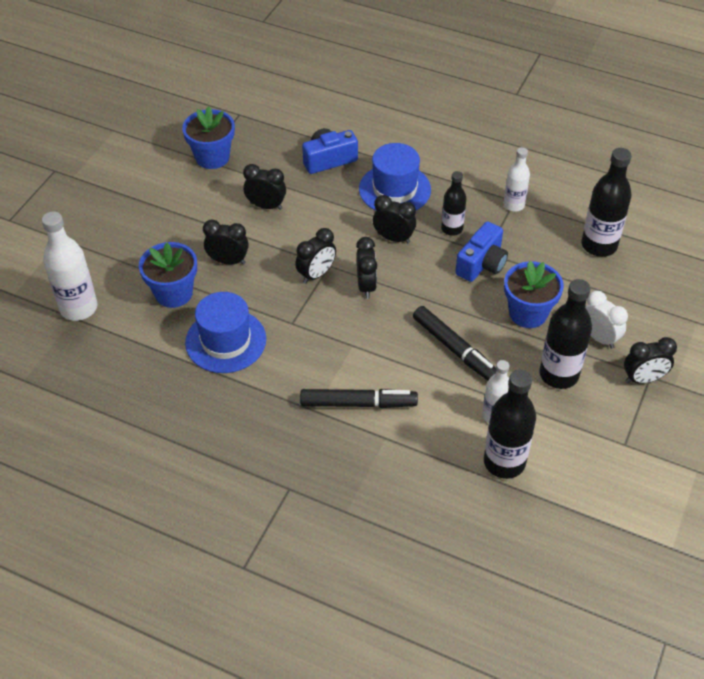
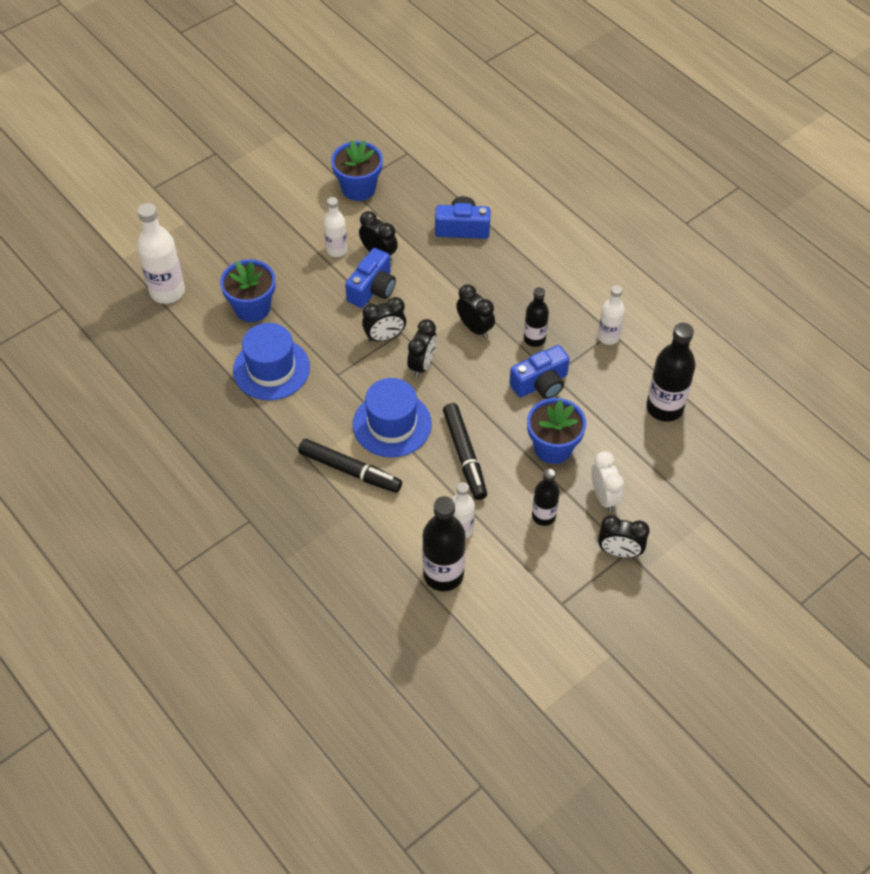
camera: 25 degrees right, 5 degrees up
black clock [203,219,249,264] -> none
blue hat [359,143,431,211] -> blue hat moved to [353,378,432,458]
black bottle [539,279,592,389] -> black bottle [532,468,560,526], size x0.61
none -> white bottle [323,197,347,257]
none -> blue camera [345,248,396,308]

